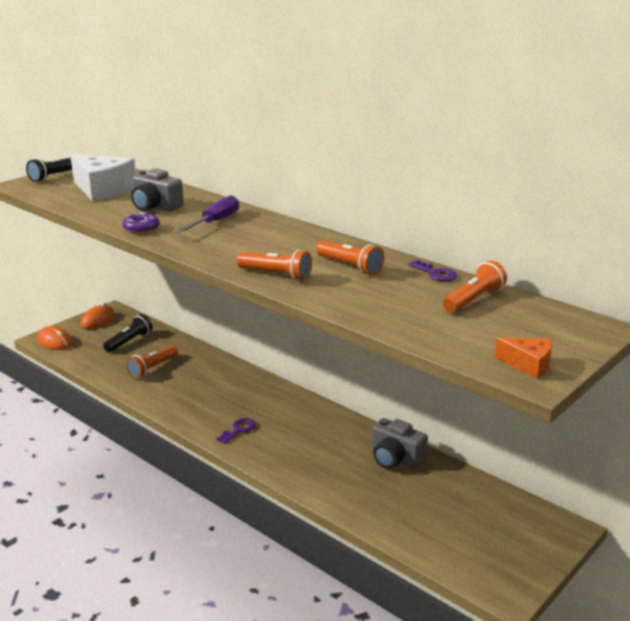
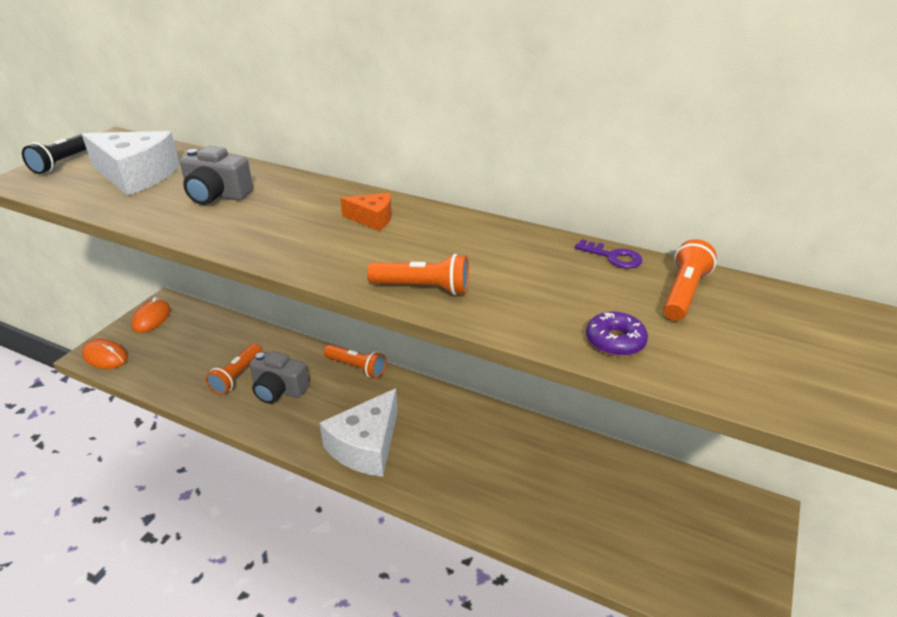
camera: 15 degrees left, 10 degrees up
black flashlight [103,314,153,352] -> none
purple donut [123,212,160,234] -> purple donut moved to [586,311,648,356]
purple screwdriver [176,195,239,233] -> none
purple key [217,418,256,444] -> white cheese [320,388,398,477]
orange flashlight [316,241,384,275] -> orange flashlight moved to [324,344,386,378]
grey camera [372,418,428,469] -> grey camera moved to [249,351,309,404]
orange cheese [495,338,552,379] -> orange cheese moved to [340,193,392,231]

